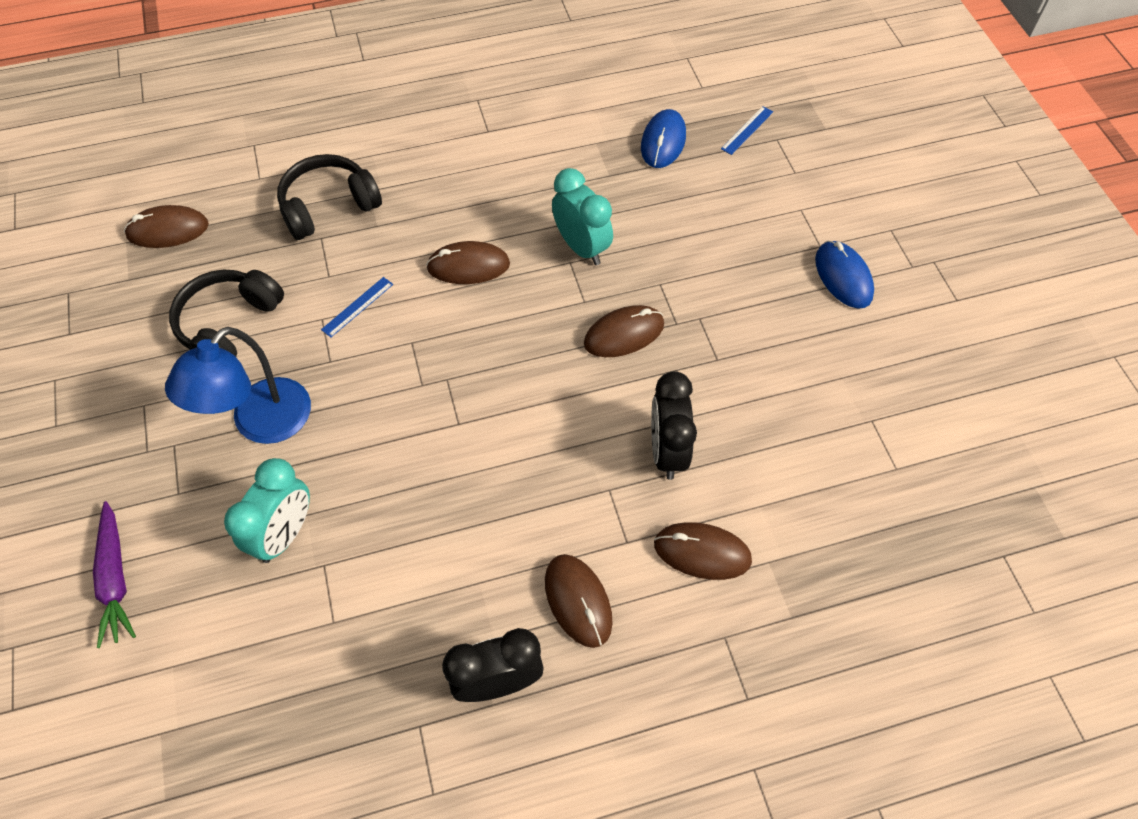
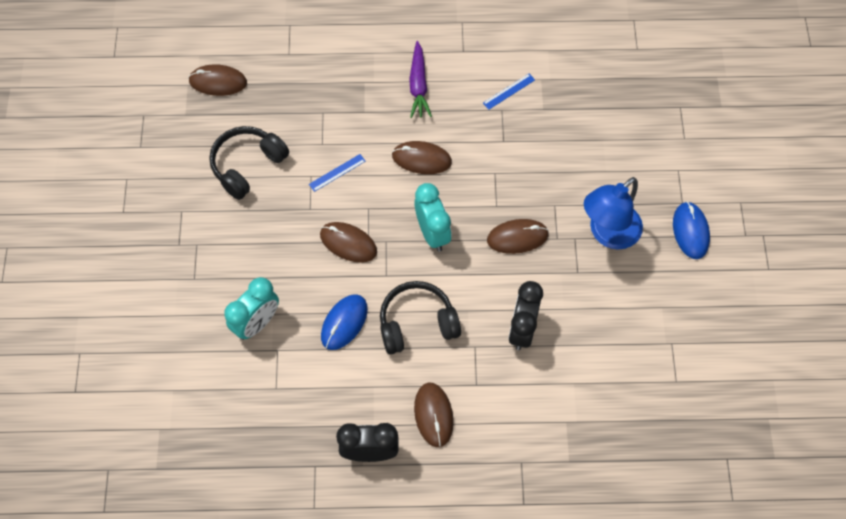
camera: 15 degrees right, 5 degrees up
purple carrot [93,501,136,648] -> purple carrot moved to [409,41,432,118]
blue lamp [165,327,311,444] -> blue lamp moved to [584,177,643,250]
black headphones [277,154,382,240] -> black headphones moved to [380,281,461,354]
turquoise clock [552,168,613,265] -> turquoise clock moved to [415,183,452,252]
blue mouse [641,109,686,168] -> blue mouse moved to [321,294,368,350]
brown mouse [654,522,752,580] -> brown mouse moved to [320,222,377,263]
blue ruler [721,106,773,155] -> blue ruler moved to [483,74,535,110]

